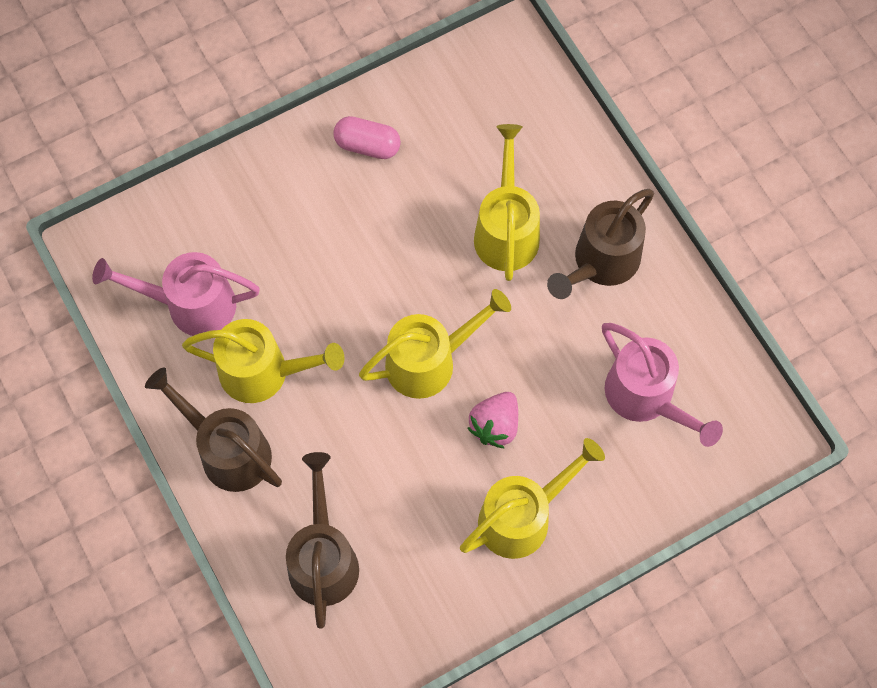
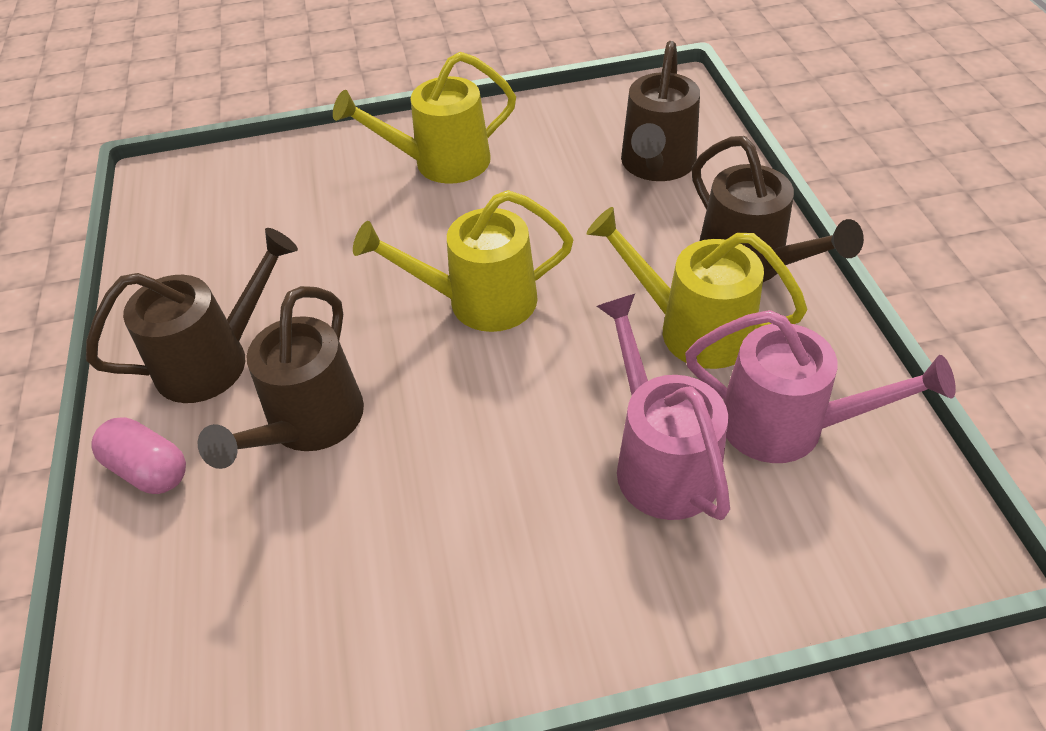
camera: 160 degrees left, 20 degrees down
pink capsule [333,116,401,159] -> pink capsule moved to [91,417,186,494]
pink strawberry [468,392,518,448] -> none
yellow watering can [474,124,540,281] -> brown watering can [198,286,364,469]
pink watering can [602,323,723,447] -> pink watering can moved to [597,294,730,520]

